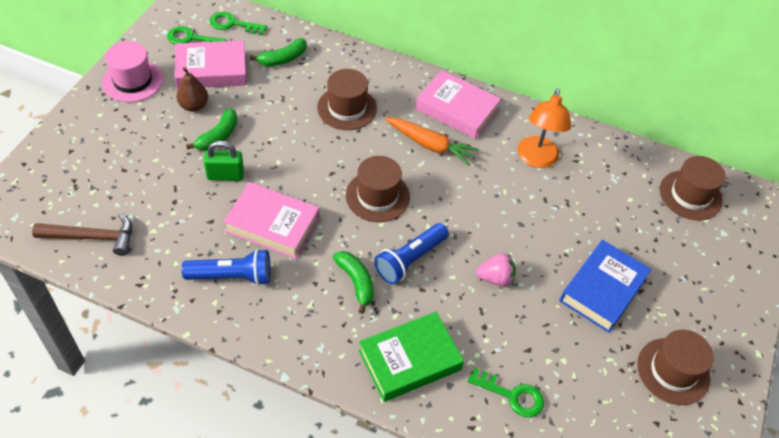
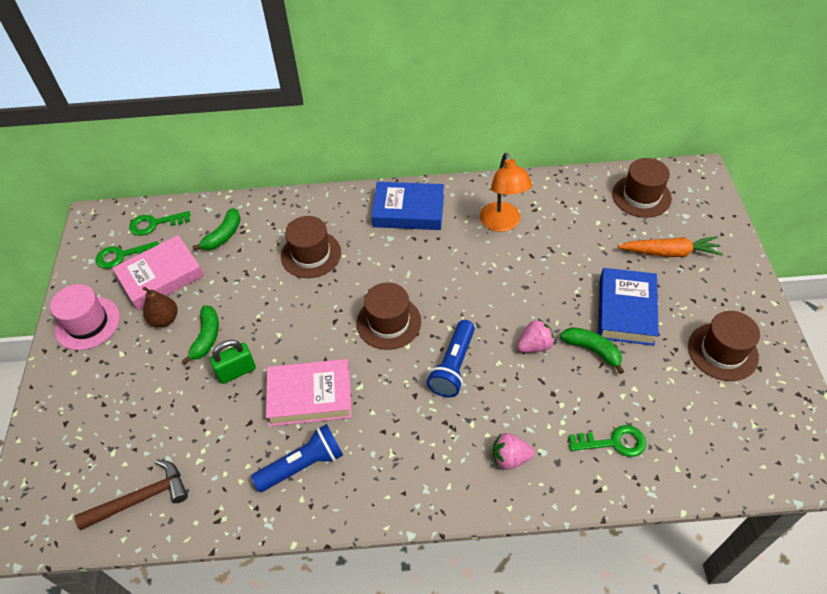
camera: 20 degrees left, 0 degrees up
green banana [333,251,374,314] -> green banana moved to [560,327,624,374]
green book [359,312,464,402] -> pink strawberry [493,433,535,470]
orange carrot [385,117,479,166] -> orange carrot moved to [618,236,723,257]
pink book [416,70,501,139] -> blue book [371,182,444,230]

